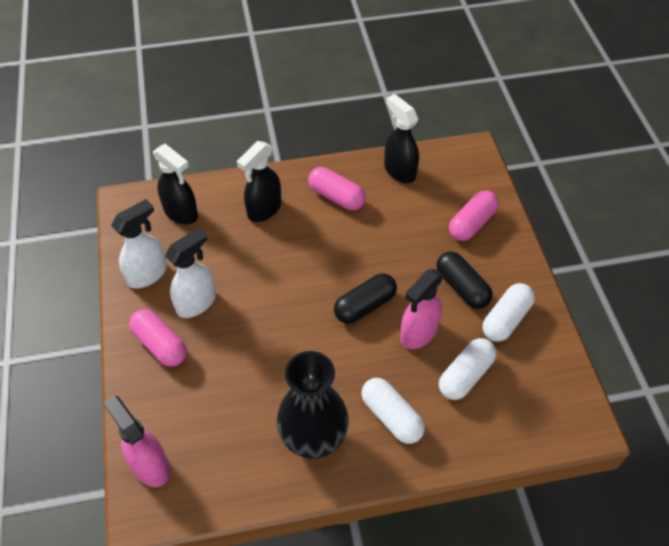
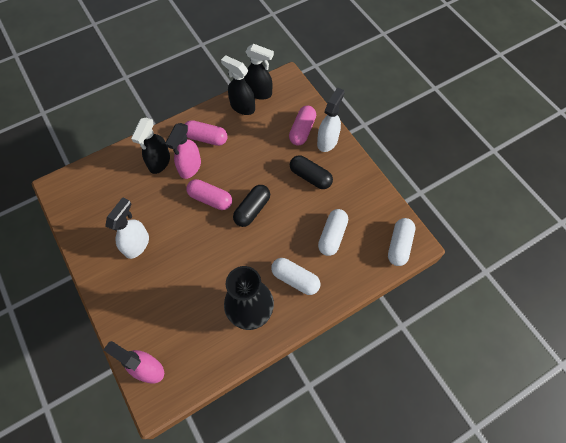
camera: 20 degrees left, 10 degrees up
white spray bottle [111,199,167,288] -> white spray bottle moved to [317,87,345,152]
pink capsule [129,309,187,367] -> pink capsule moved to [186,179,232,210]
black spray bottle [153,144,198,225] -> black spray bottle moved to [244,44,274,100]
pink spray bottle [400,269,444,349] -> pink spray bottle moved to [165,123,201,179]
white capsule [483,283,535,342] -> white capsule moved to [388,218,415,266]

